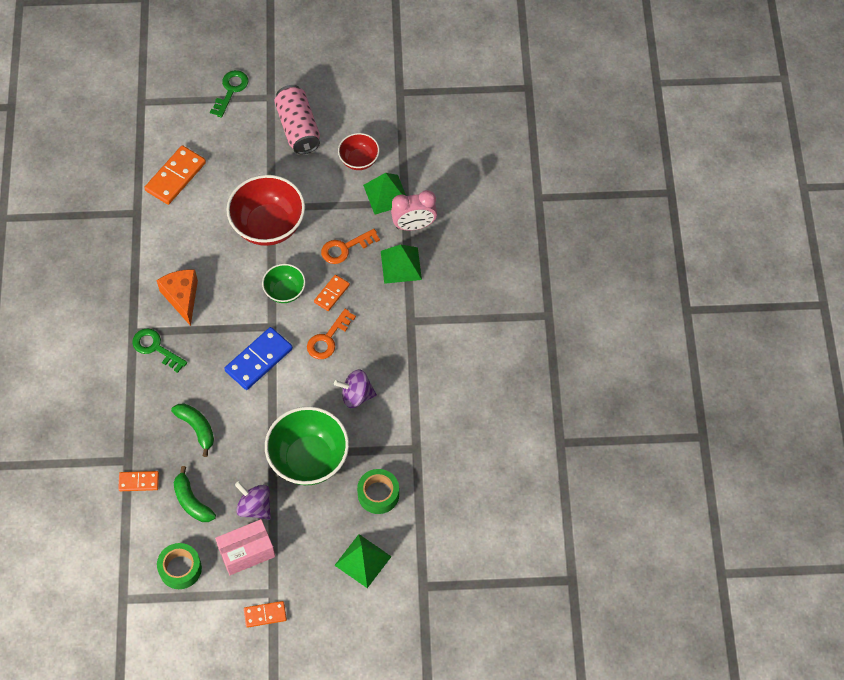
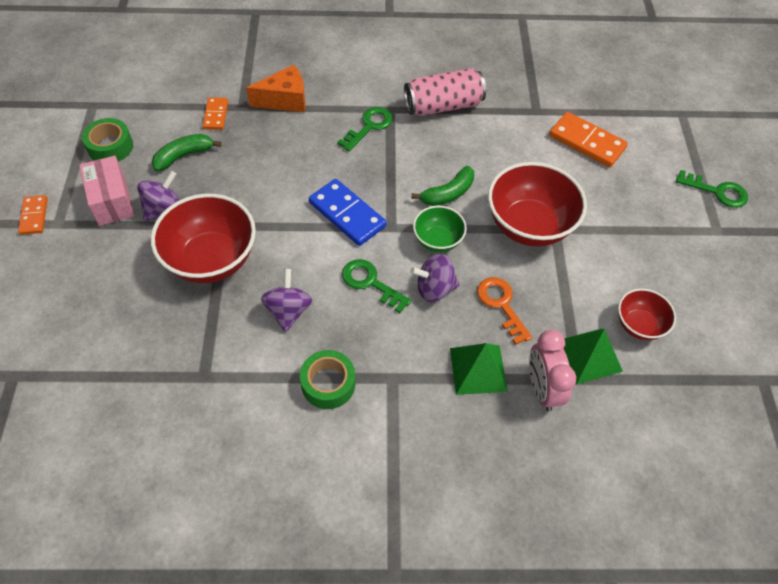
camera: 90 degrees right, 5 degrees down
orange cheese [157,270,198,326] -> orange cheese moved to [246,65,305,112]
green banana [171,403,214,457] -> green banana moved to [411,166,474,206]
green bowl [265,406,349,485] -> red bowl [151,194,256,283]
pink can [274,85,320,154] -> pink can moved to [404,68,486,116]
orange key [307,309,356,359] -> green key [342,259,412,313]
orange domino [314,275,350,311] -> purple spinning top [410,254,459,302]
green pyramid [334,534,392,588] -> none
green tape [357,469,399,514] -> green tape moved to [300,350,355,409]

